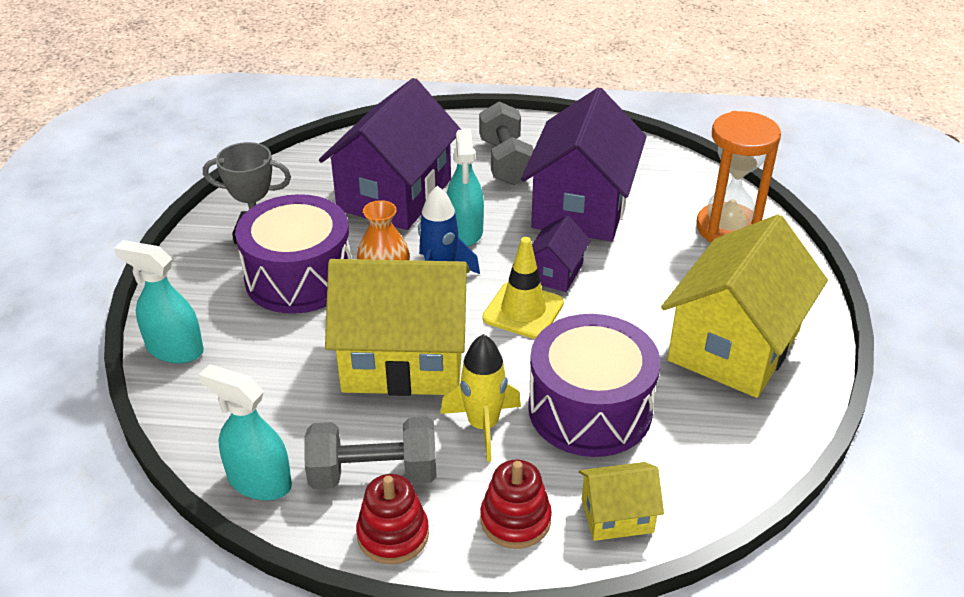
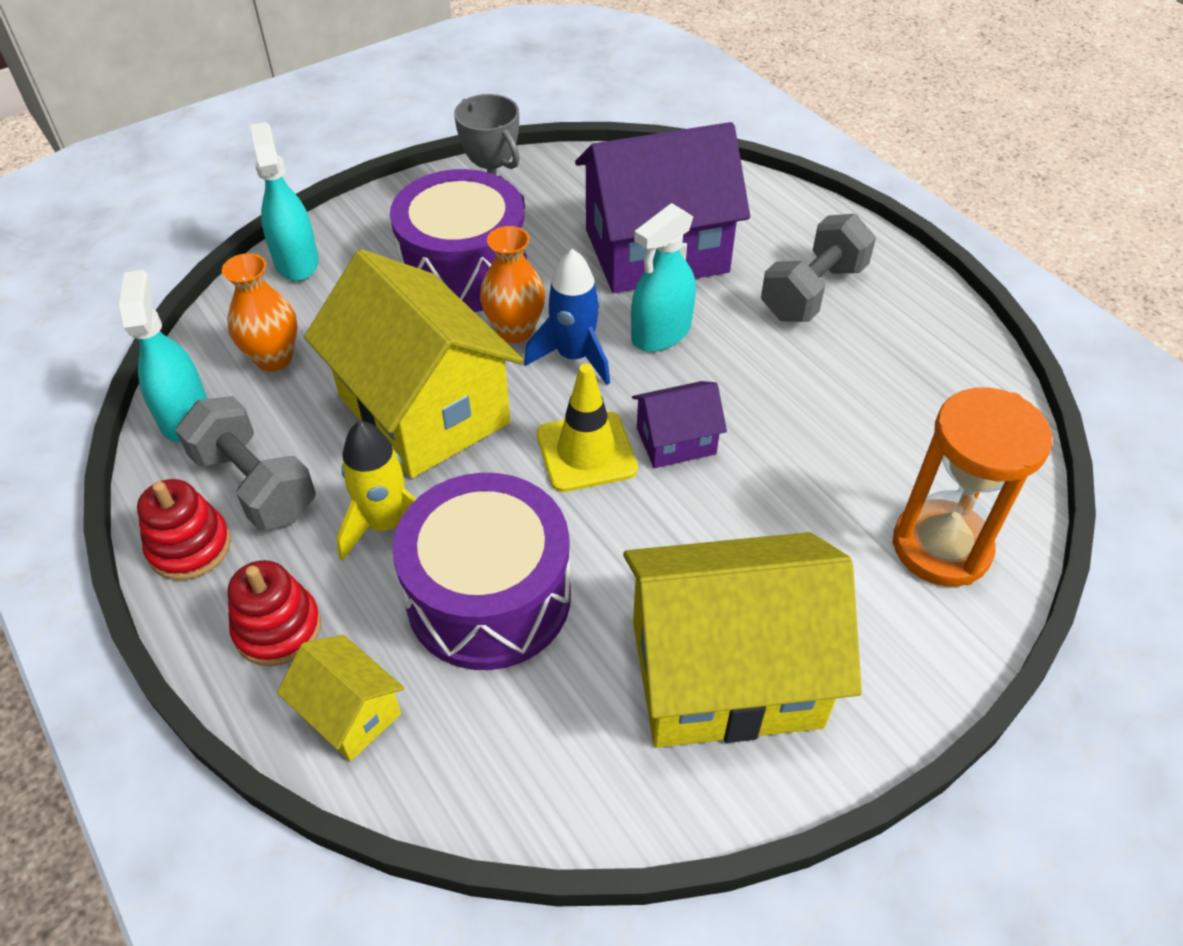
camera: 50 degrees right, 10 degrees up
purple house [521,87,647,242] -> none
none -> orange vase [222,253,297,371]

